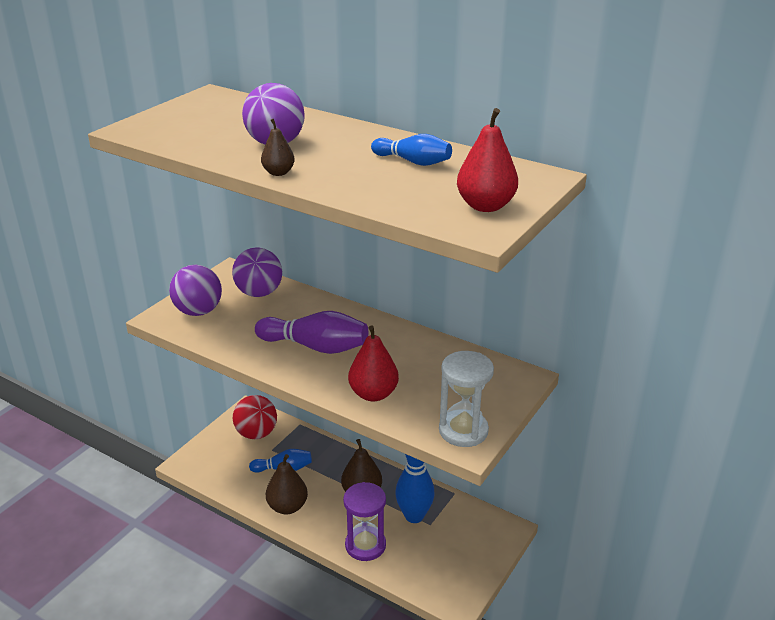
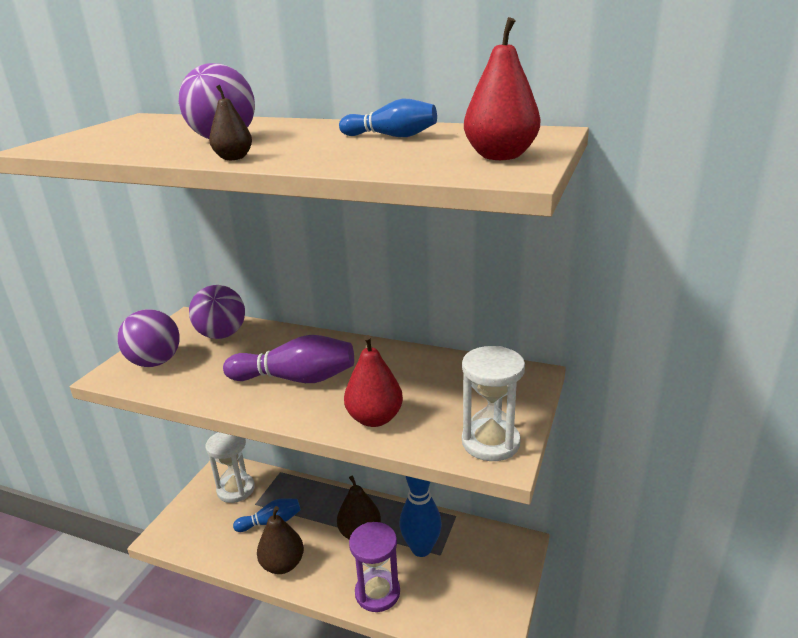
camera: 10 degrees left, 5 degrees down
red ball [233,395,277,439] -> white hourglass [206,432,255,503]

